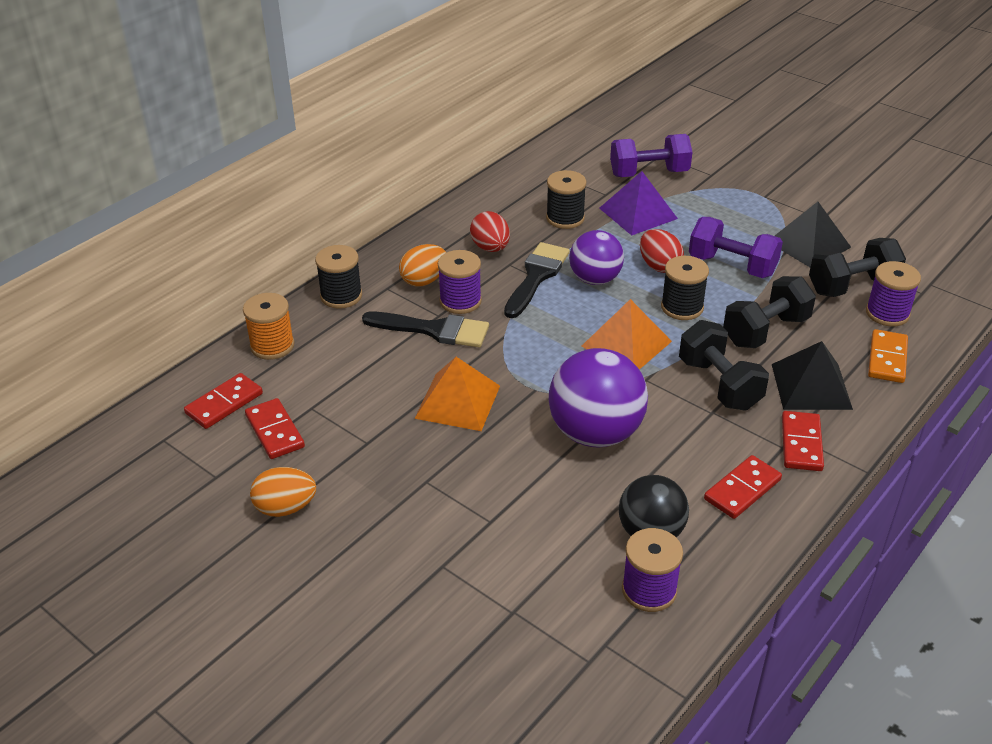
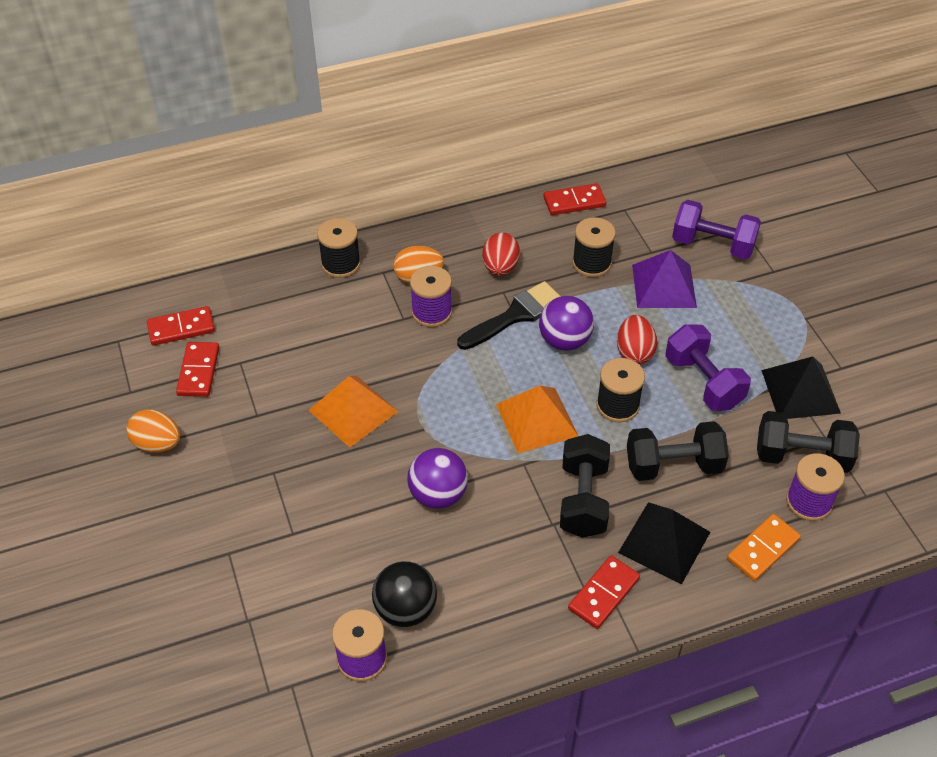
camera: 30 degrees right, 10 degrees up
orange spool [243,293,295,360] -> none
black brush [362,311,489,347] -> none
purple ball [549,348,648,448] -> purple ball [407,448,468,509], size x0.65
red domino [704,455,782,519] -> red domino moved to [543,183,606,215]

